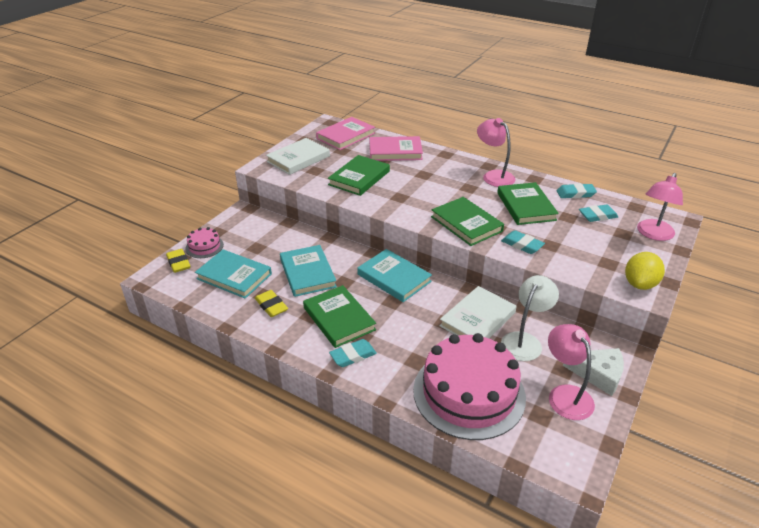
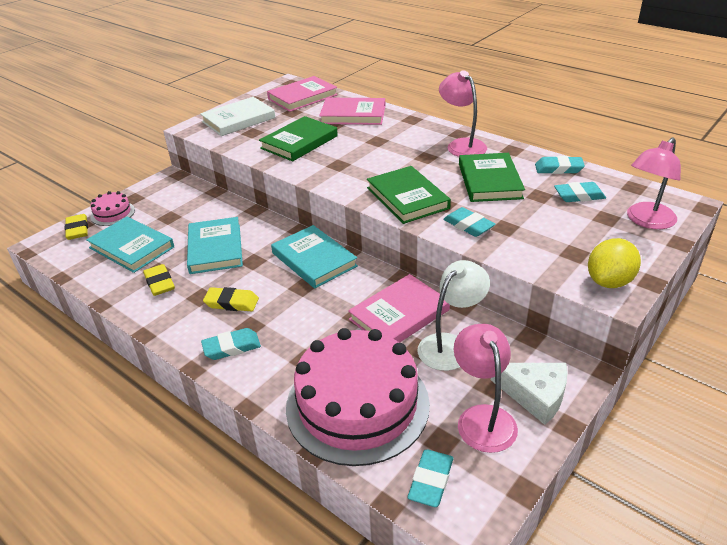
camera: 10 degrees right, 0 degrees up
green book [303,285,376,348] -> yellow eraser [203,287,259,311]
white book [439,286,517,338] -> pink book [348,274,450,343]
none -> turquoise eraser [408,449,453,507]

